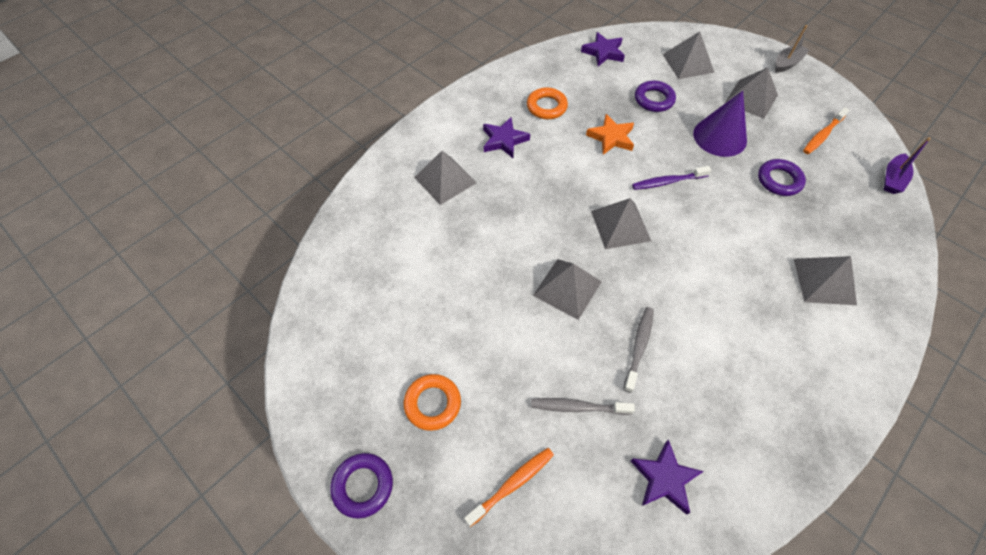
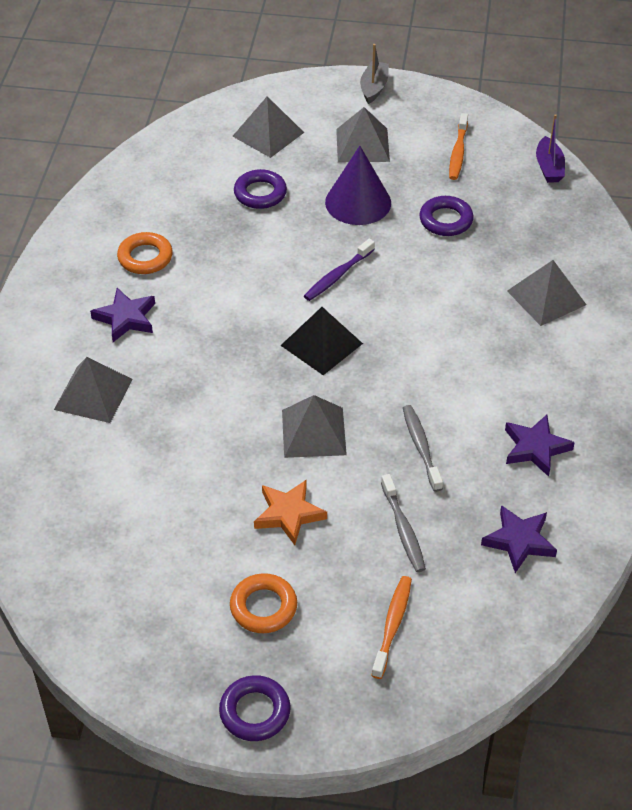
camera: 35 degrees left, 10 degrees down
grey toothbrush [531,398,635,415] -> grey toothbrush turned 75 degrees counterclockwise [381,474,426,572]
purple star [581,32,625,66] -> purple star moved to [505,415,575,477]
orange star [586,114,634,155] -> orange star moved to [254,480,327,545]
grey pyramid [591,198,651,249] -> black pyramid [280,307,363,375]

